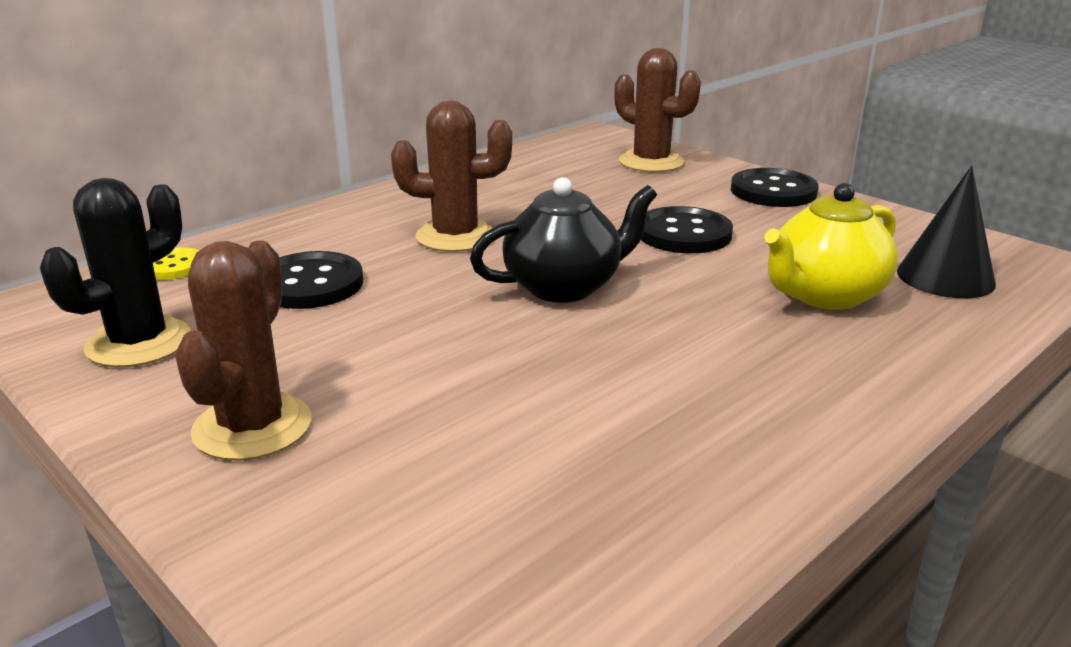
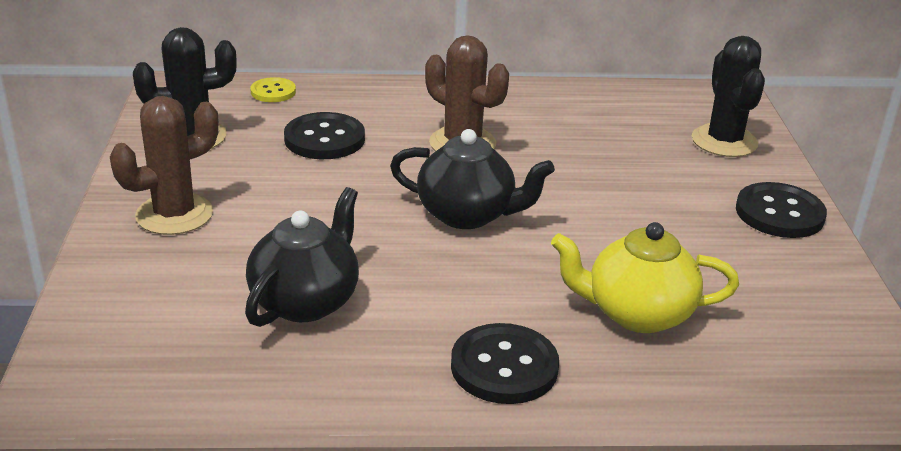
camera: 40 degrees right, 5 degrees up
brown cactus [614,48,701,172] -> black cactus [692,36,765,157]
black button [641,206,733,253] -> black button moved to [451,323,559,404]
black cone [897,166,996,298] -> none
none -> black teapot [245,187,359,327]

